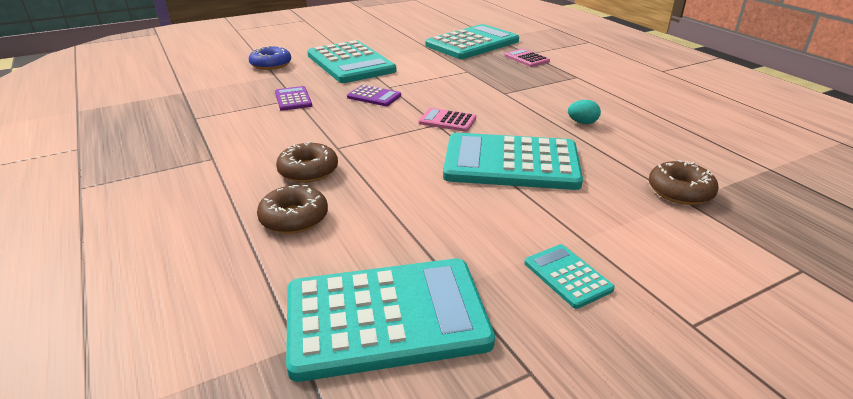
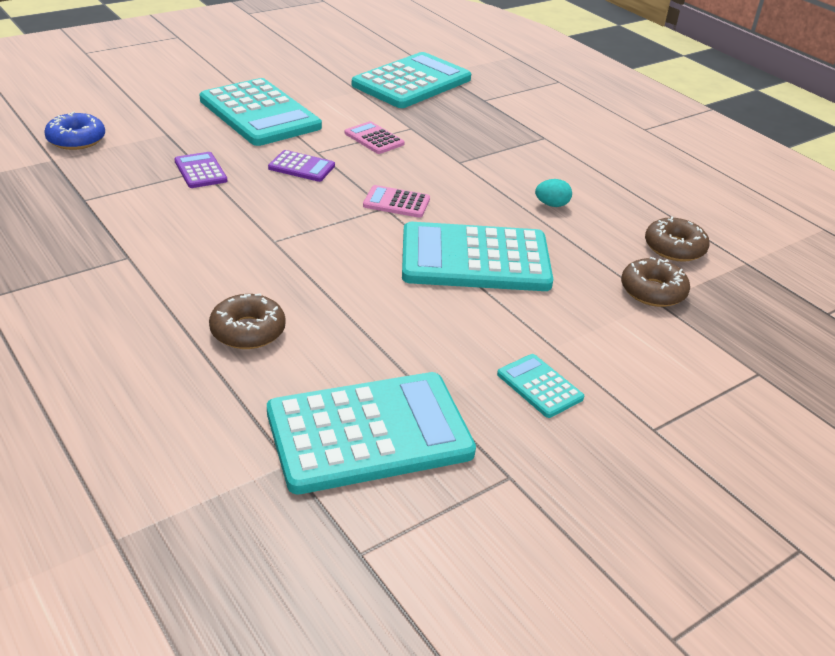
camera: 10 degrees left, 5 degrees up
blue donut [249,46,291,70] -> blue donut moved to [44,112,105,150]
brown donut [276,141,338,183] -> brown donut moved to [645,217,710,262]
pink calculator [504,49,550,67] -> pink calculator moved to [345,121,405,154]

